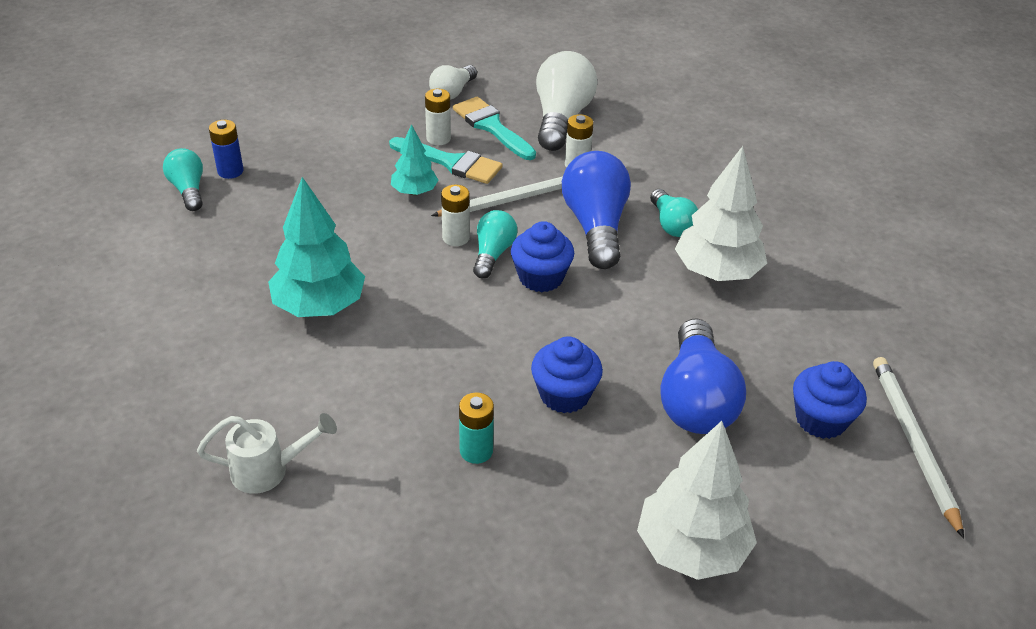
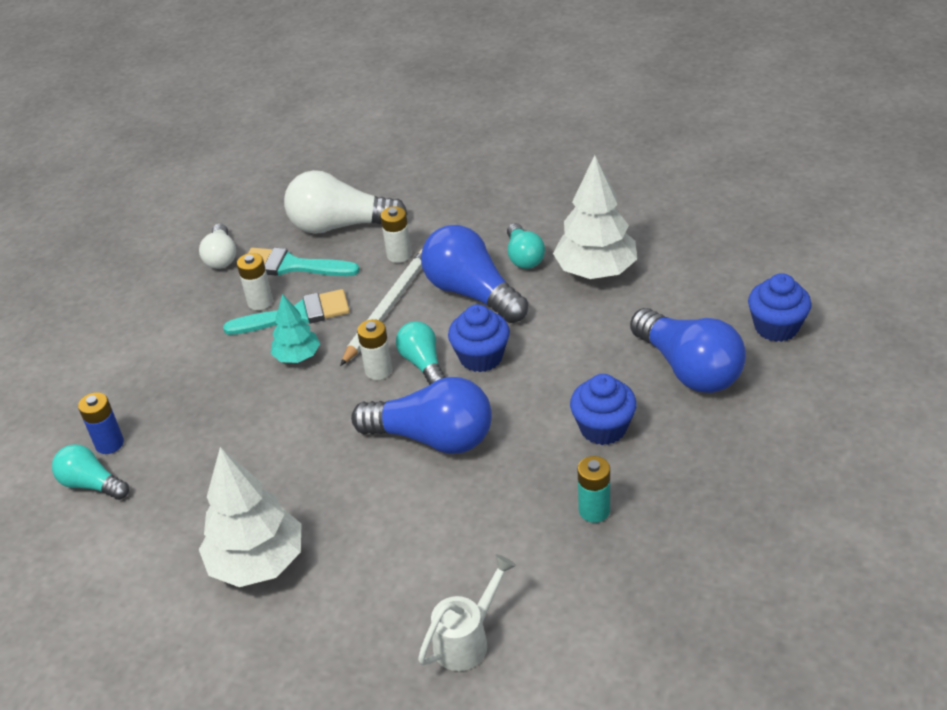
camera: 35 degrees left, 0 degrees up
turquoise tree [268,177,365,317] -> none
white light bulb [536,51,598,151] -> white light bulb turned 60 degrees counterclockwise [284,170,407,234]
white tree [637,421,757,580] -> white tree moved to [199,447,301,587]
turquoise light bulb [650,189,698,237] -> turquoise light bulb turned 45 degrees clockwise [507,223,545,269]
white pencil [873,357,964,538] -> none
none -> blue light bulb [351,377,492,454]

